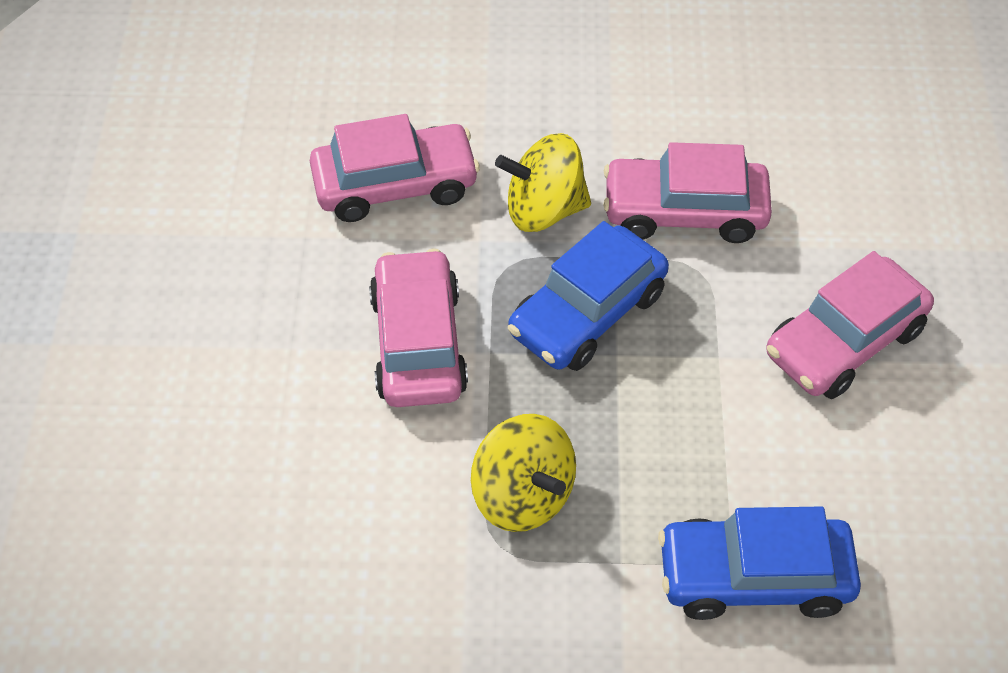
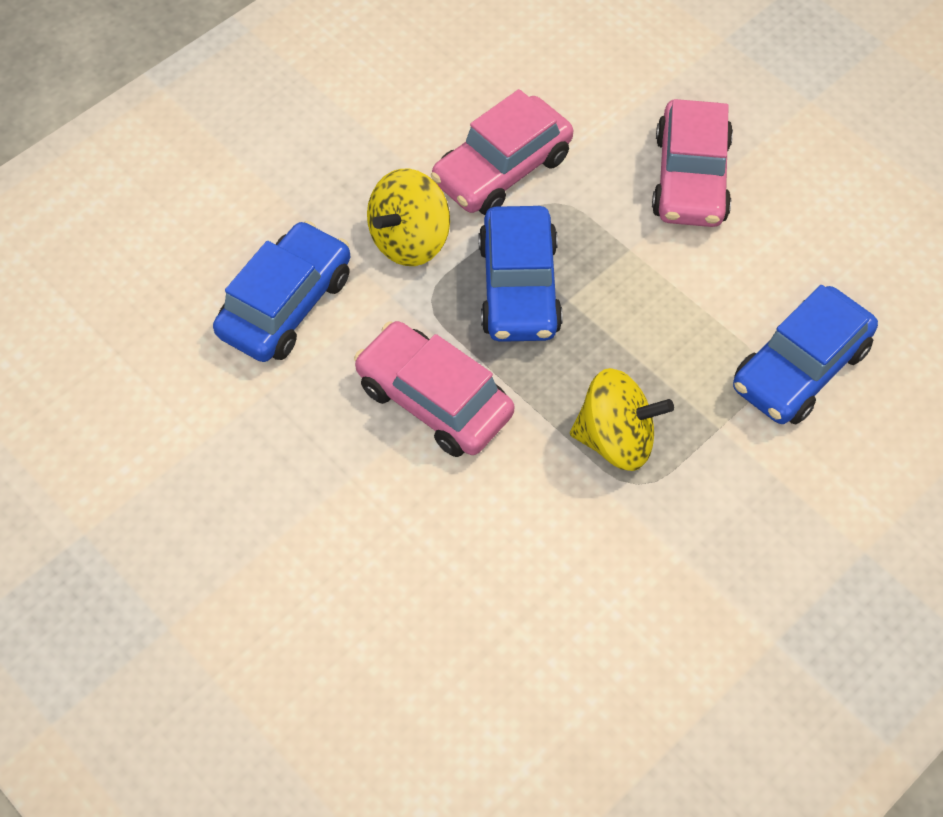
camera: 45 degrees left, 5 degrees up
pink car [310,114,480,222] -> blue car [213,221,350,362]

